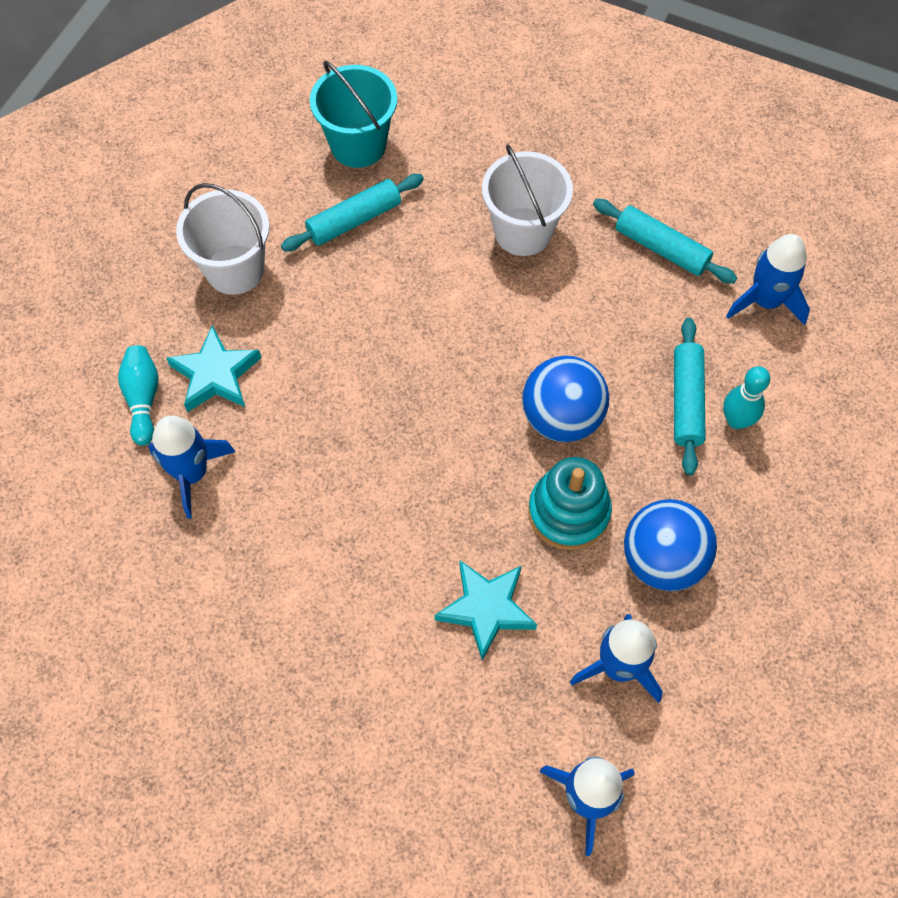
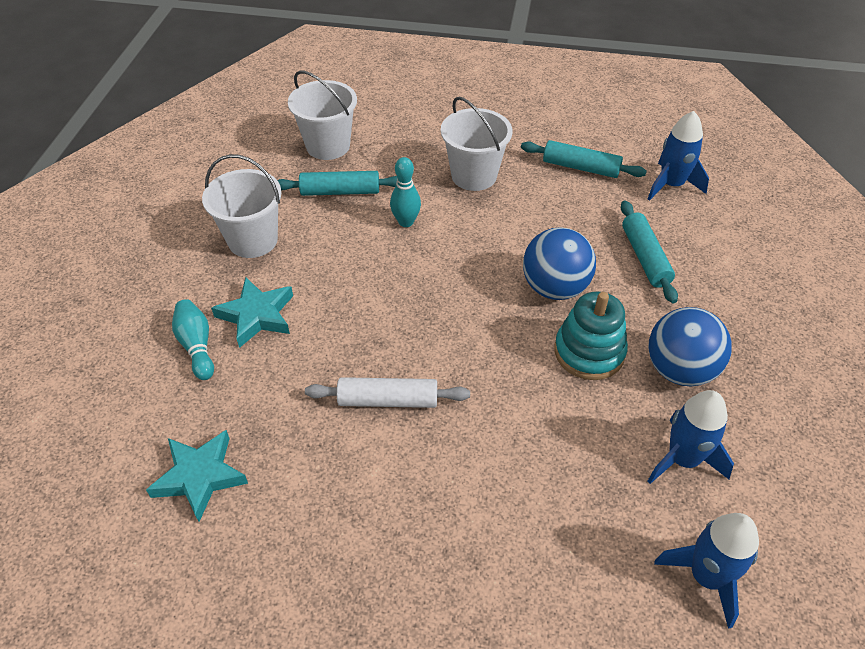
camera: 15 degrees left, 15 degrees down
blue rocket [148,415,235,518] -> none
turquoise rolling pin [281,174,424,251] -> turquoise rolling pin turned 45 degrees clockwise [277,171,397,196]
turquoise bucket [310,60,397,168] -> white bucket [288,70,357,160]
turquoise star [435,561,537,661] -> turquoise star moved to [146,430,248,522]
turquoise bowling pin [723,366,770,429] -> turquoise bowling pin moved to [390,157,421,227]
none -> white rolling pin [305,377,470,408]

